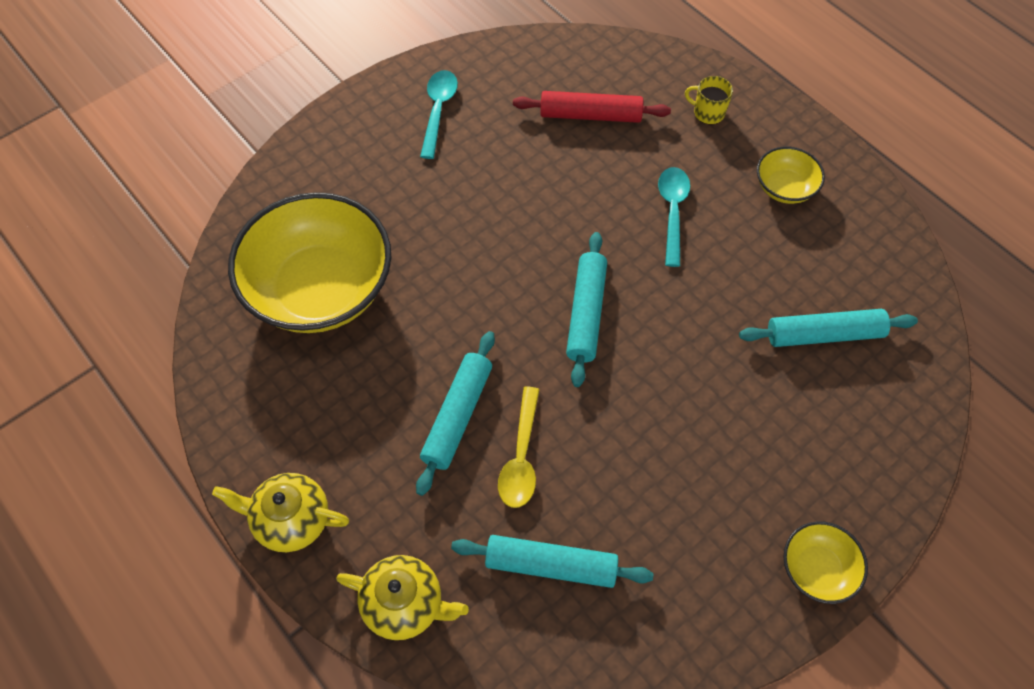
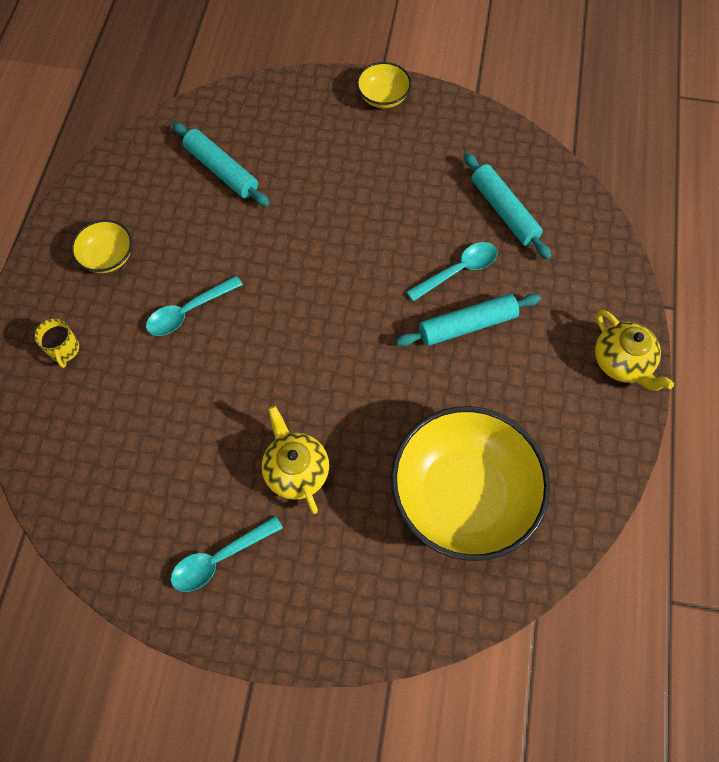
camera: 130 degrees left, 5 degrees up
yellow teapot [336,555,469,640] -> yellow teapot moved to [262,406,329,514]
yellow spoon [498,387,540,508] -> turquoise spoon [406,242,497,302]
red rolling pin [513,91,671,123] -> none
turquoise rolling pin [566,232,607,387] -> none

